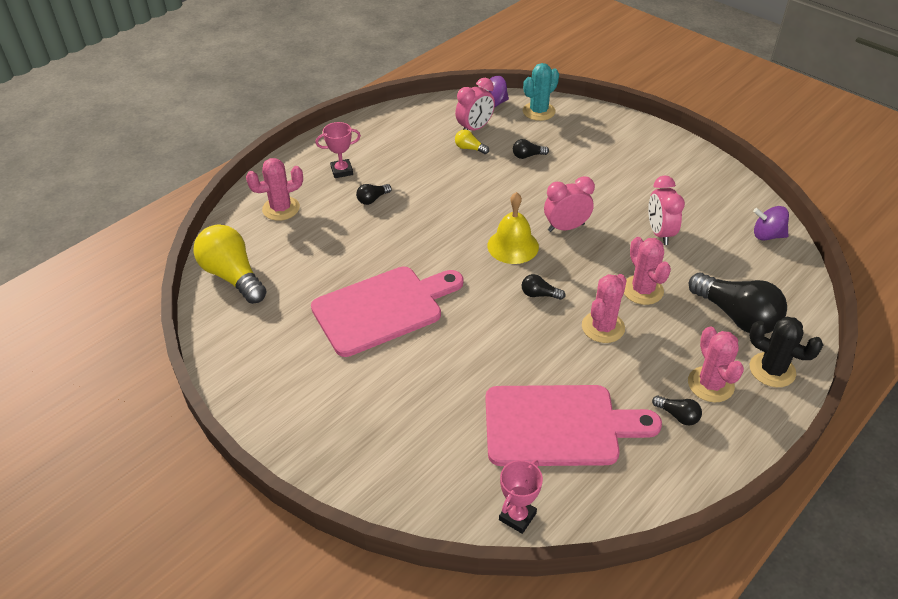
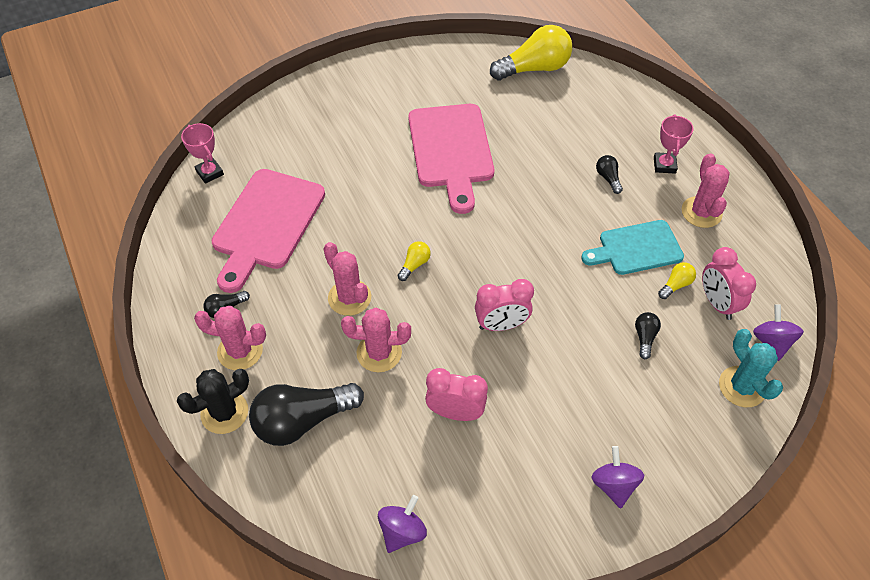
camera: 110 degrees right, 10 degrees up
pink cactus [246,158,303,221] -> pink cactus moved to [682,153,730,228]
yellow bell [487,192,539,264] -> none
black light bulb [522,274,565,300] -> yellow light bulb [398,241,431,281]
pink clock [544,176,595,232] -> pink clock turned 75 degrees clockwise [475,279,534,331]
none -> turquoise cutting board [581,220,684,275]
none -> purple spinning top [591,446,644,509]

